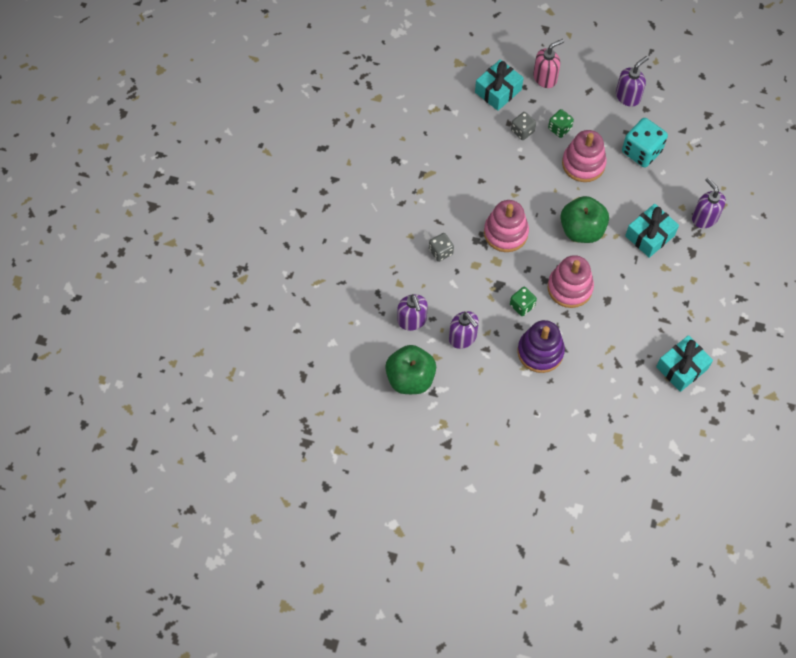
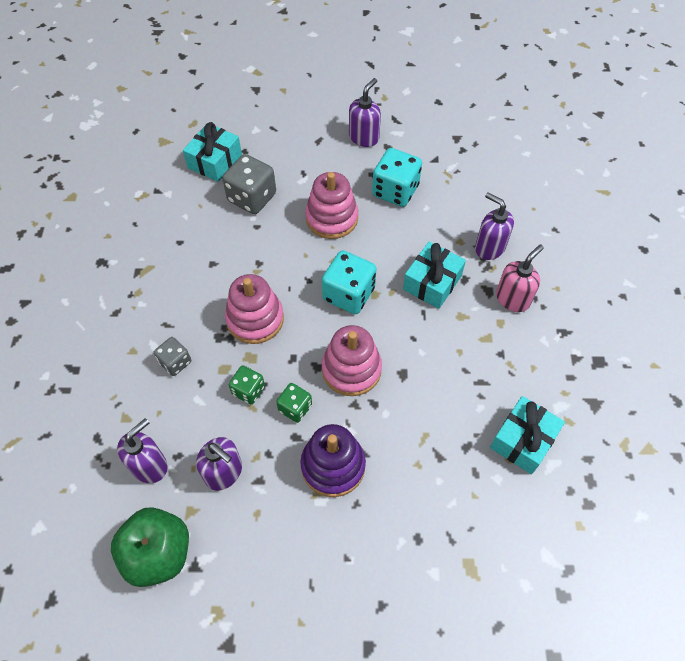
camera: 15 degrees left, 5 degrees down
purple soap dispenser [398,294,428,331] -> purple soap dispenser turned 105 degrees counterclockwise [117,418,168,483]
grey dice [511,112,536,140] -> grey dice [222,154,276,214], size x1.72
pink soap dispenser [533,39,564,88] -> pink soap dispenser moved to [496,244,544,312]
green dice [548,109,574,138] -> green dice moved to [229,365,265,404]
green apple [560,196,609,243] -> turquoise dice [322,250,377,314]

